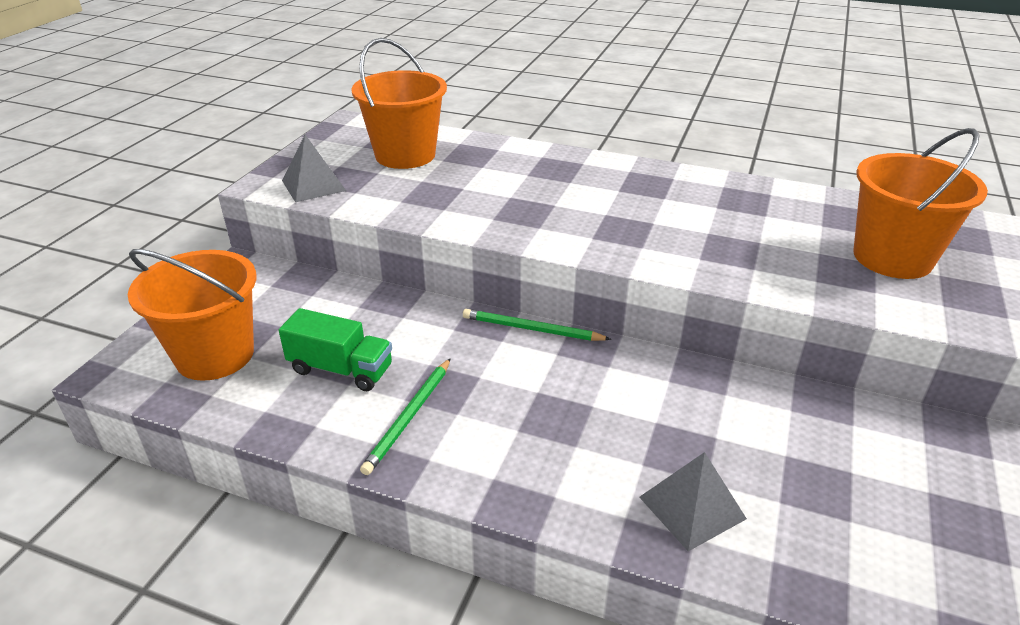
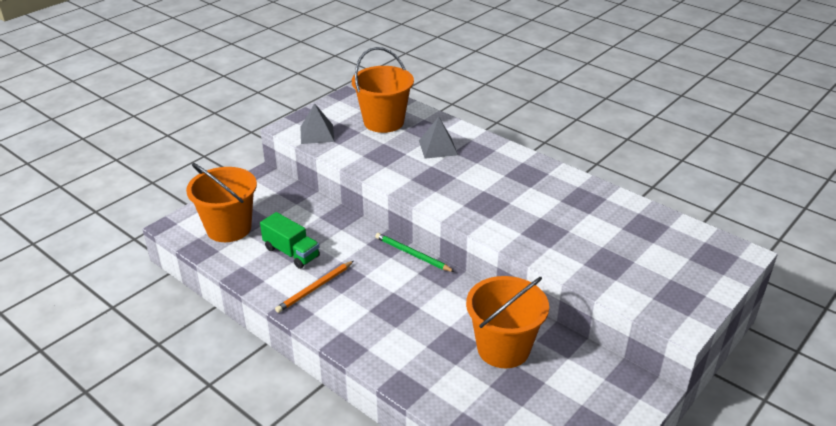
camera: 20 degrees right, 0 degrees up
green pencil [360,358,451,475] -> orange pencil [275,261,353,313]
grey pyramid [639,452,747,551] -> grey pyramid moved to [419,117,458,159]
orange bucket [854,128,988,279] -> orange bucket moved to [466,276,549,368]

